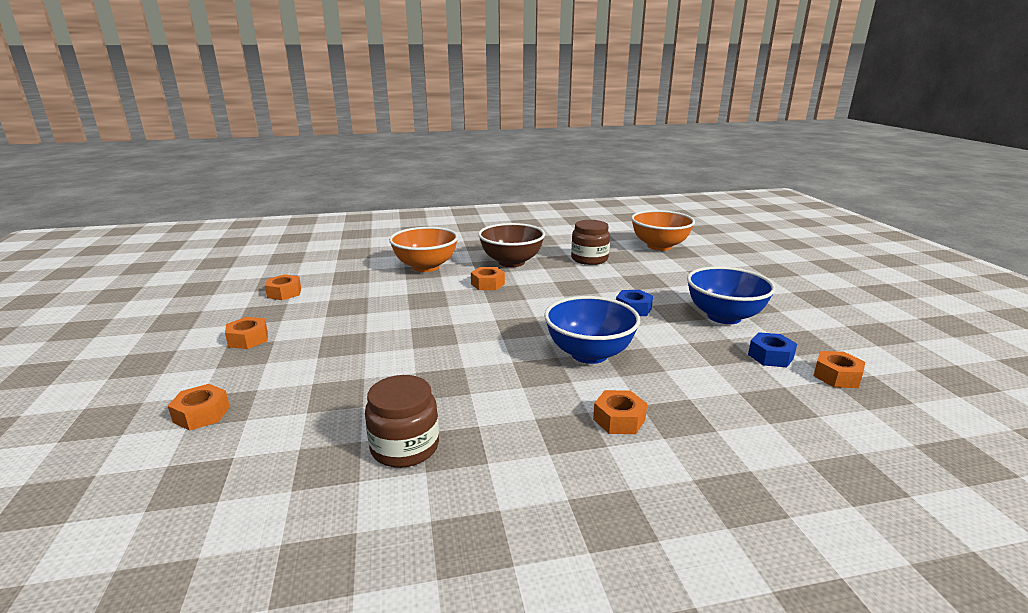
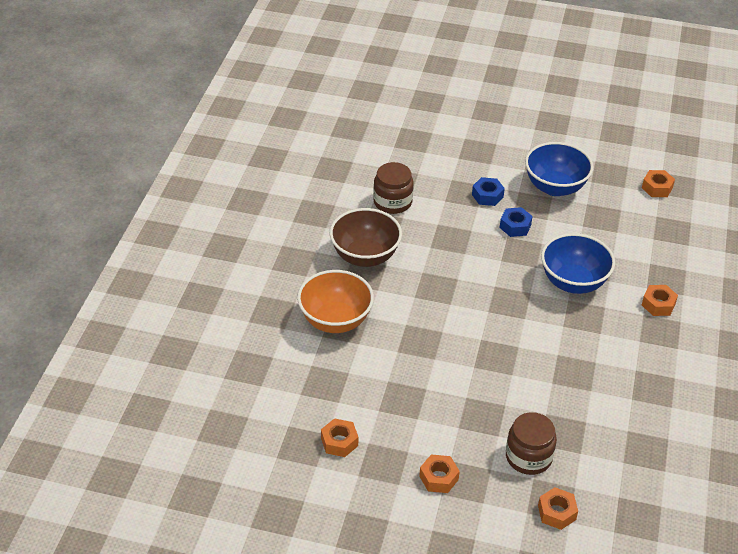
camera: 65 degrees left, 20 degrees up
brown jar [365,375,439,468] -> brown jar moved to [506,412,557,475]
orange nut [471,267,505,290] -> none
orange bowl [631,210,695,251] -> none
blue nut [748,332,797,367] -> blue nut moved to [472,177,505,206]

